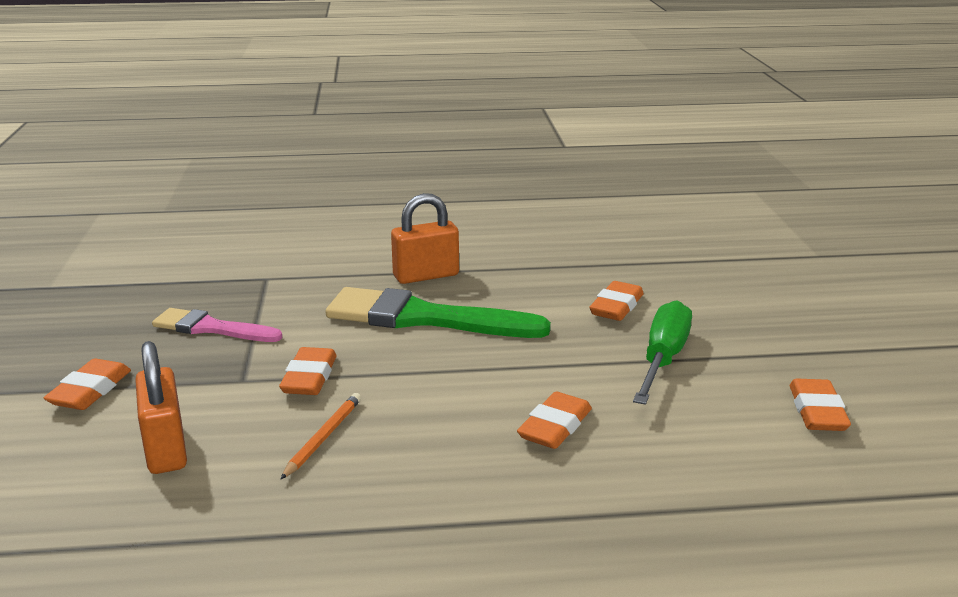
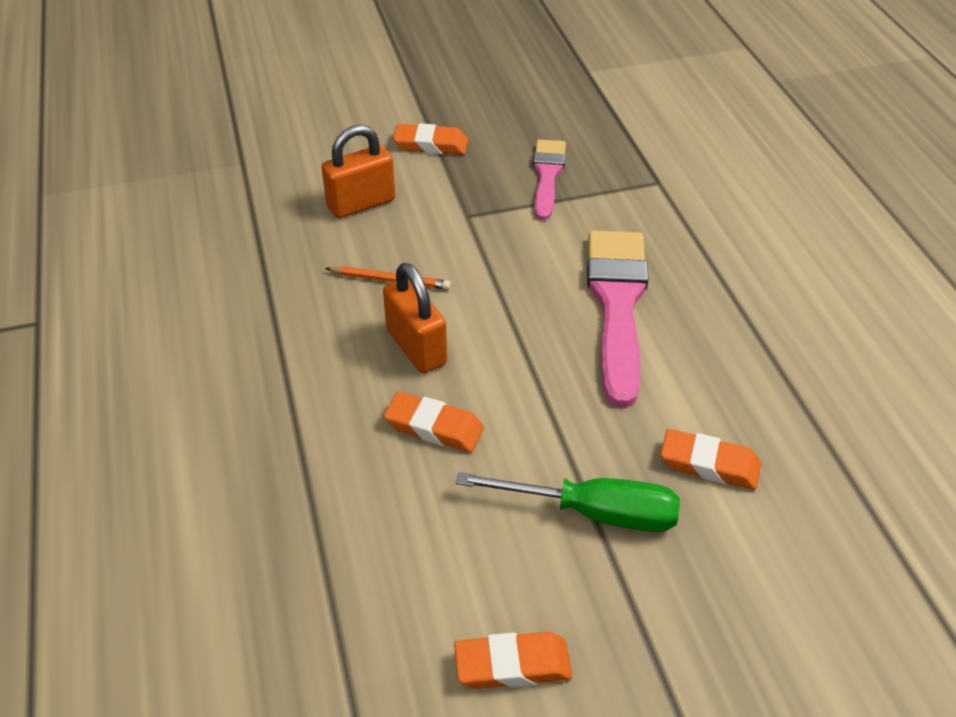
camera: 80 degrees right, 20 degrees up
orange eraser [279,347,337,395] -> none
green brush [325,287,551,338] -> pink brush [587,230,649,408]
orange padlock [391,193,459,284] -> orange padlock moved to [383,263,447,373]

